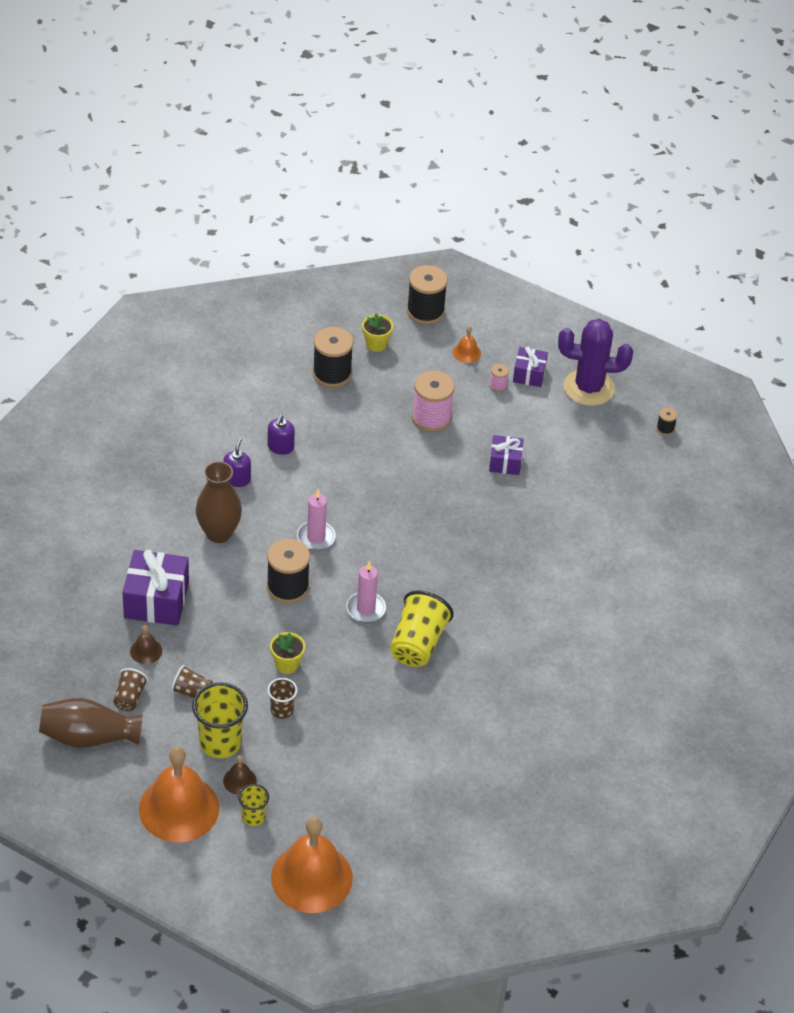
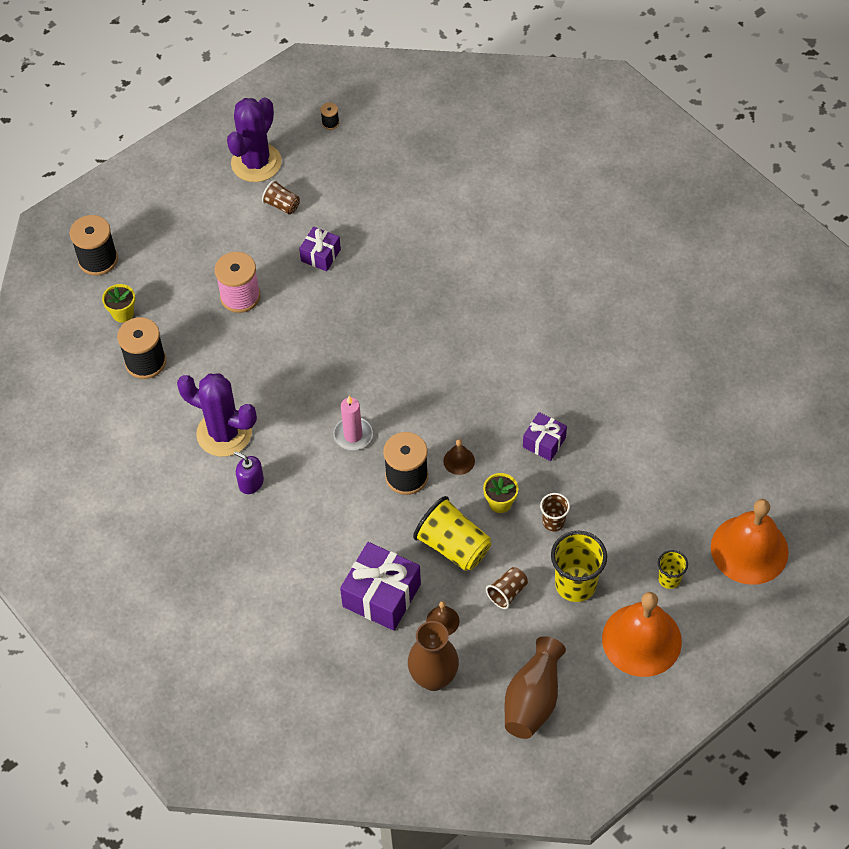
camera: 65 degrees left, 10 degrees up
brown cup [113,668,148,711] -> brown cup moved to [262,180,300,214]
brown vase [196,461,242,543] -> brown vase moved to [408,621,459,691]
brown bell [223,755,257,795] -> brown bell moved to [443,439,475,475]
purple soap dispenser [267,415,295,455] -> purple cactus [177,374,257,457]
pink candle [346,561,386,623] -> none
yellow cup [390,590,454,667] -> yellow cup moved to [413,496,491,571]
orange bell [453,326,481,363] -> none
pink spool [489,364,509,392] -> none
purple gift [513,347,548,387] -> purple gift moved to [523,412,567,461]

